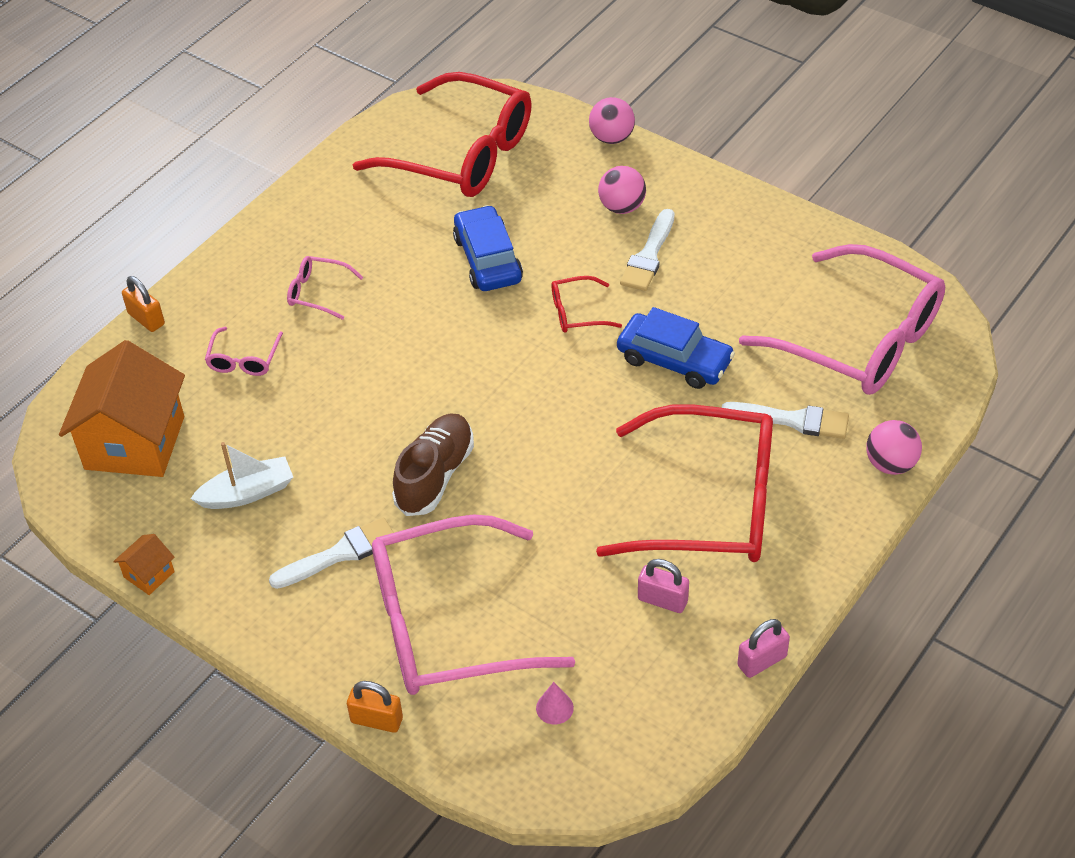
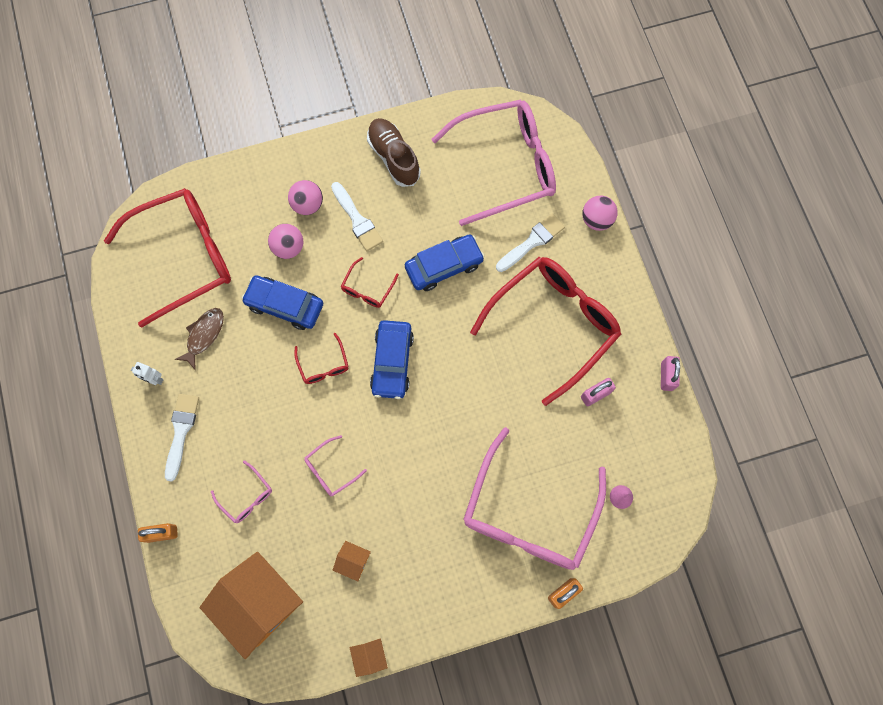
camera: 55 degrees left, 25 degrees up
white boat [190,442,293,509] -> orange house [333,541,371,581]
white brush [269,517,394,589] -> white brush moved to [165,394,199,482]
pink glasses [287,256,364,320] -> pink glasses moved to [304,435,367,496]
brown shoe [392,414,474,516] -> brown shoe moved to [367,118,421,187]
pink ball [589,97,635,144] -> pink ball moved to [268,224,303,259]
none -> white robot [131,362,163,385]
none -> brown fish [175,308,224,371]
none -> red glasses [294,333,349,384]
none -> blue car [370,320,414,399]

